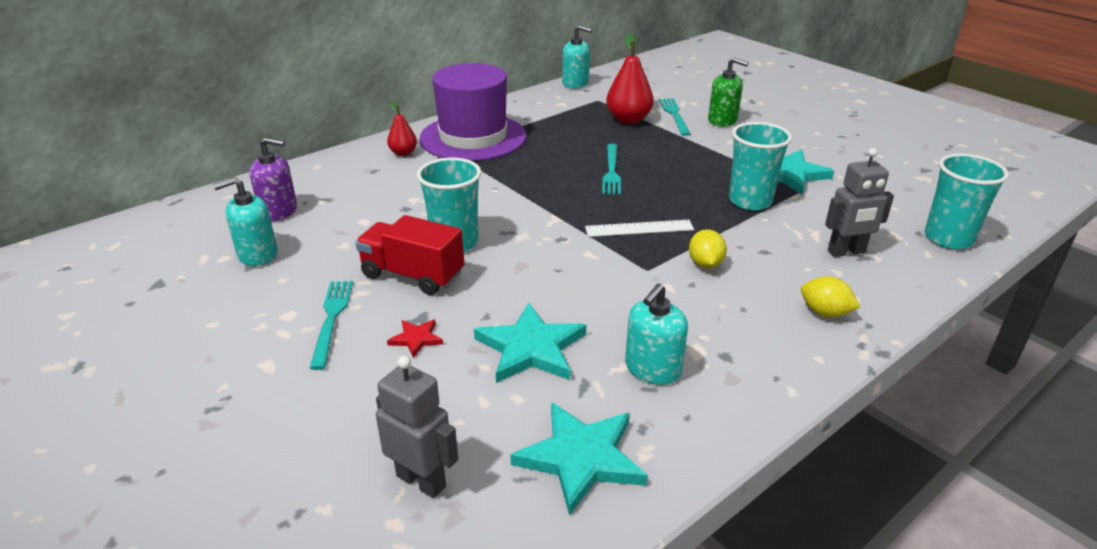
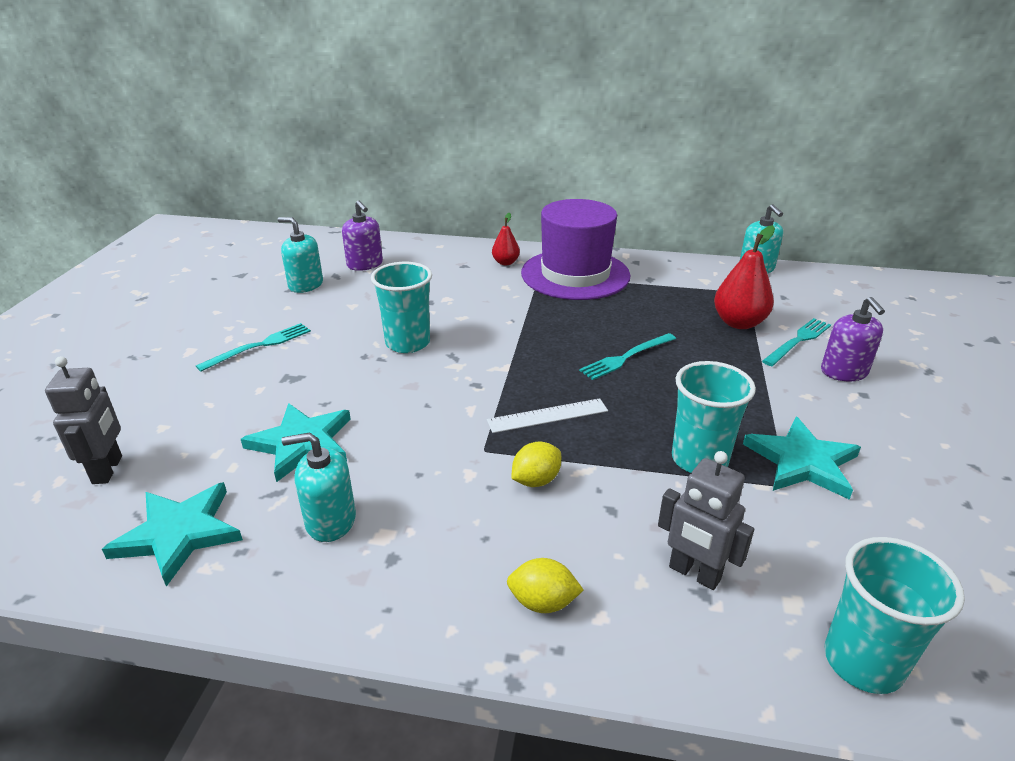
camera: 50 degrees right, 0 degrees up
red truck [355,215,464,295] -> none
red star [387,320,443,358] -> none
white ruler [585,220,694,237] -> white ruler turned 60 degrees counterclockwise [487,398,608,433]
green soap dispenser [708,58,749,127] -> purple soap dispenser [821,297,885,382]
yellow lemon [801,276,860,318] -> yellow lemon turned 75 degrees counterclockwise [507,558,583,613]

